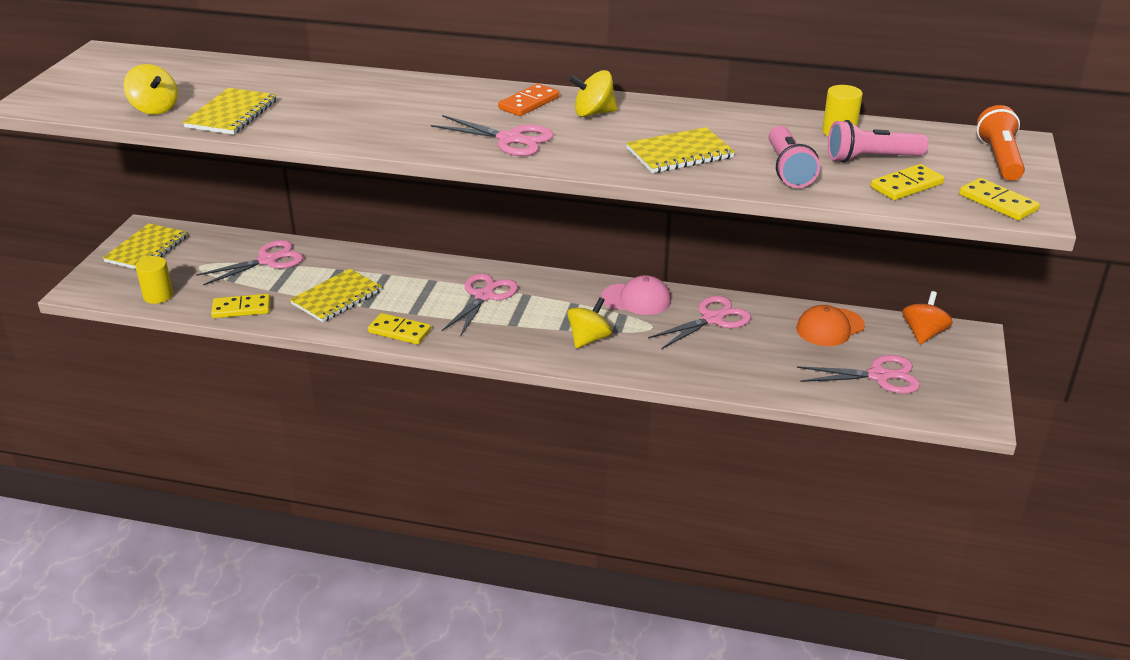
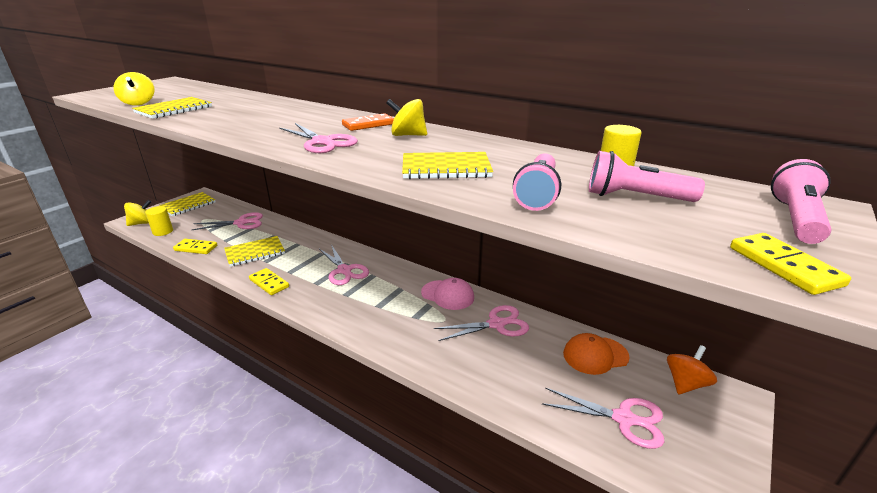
camera: 20 degrees right, 5 degrees down
pink scissors [442,274,518,337] -> pink scissors turned 105 degrees clockwise [319,244,369,285]
yellow spinning top [567,297,612,348] -> yellow spinning top moved to [124,200,151,226]
yellow domino [871,164,944,200] -> none
orange flashlight [977,105,1025,181] -> pink flashlight [771,159,831,244]

